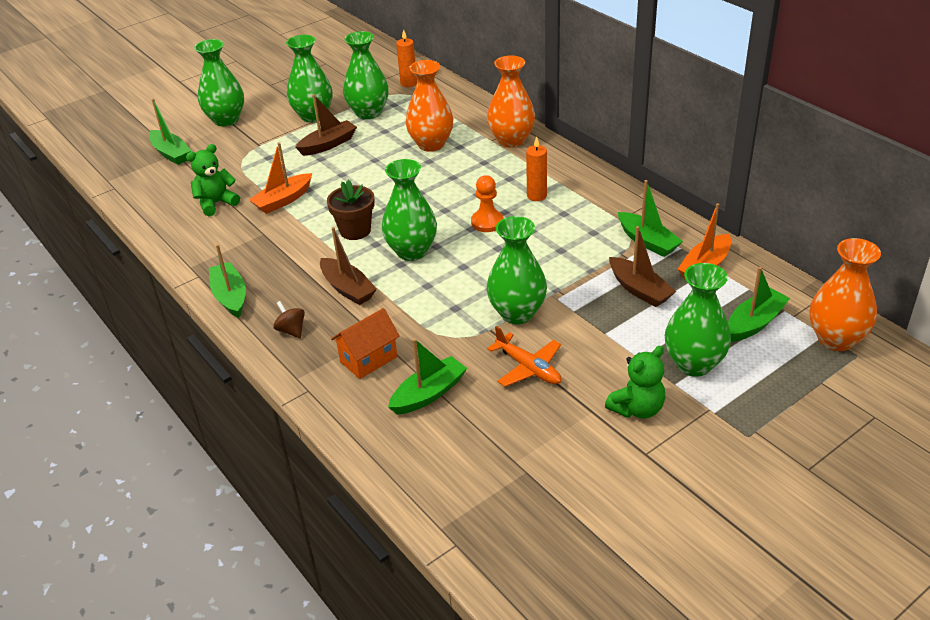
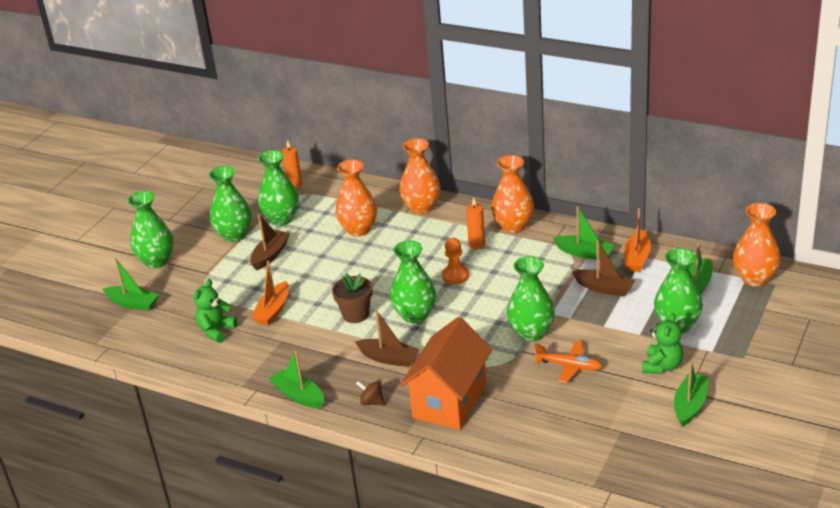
camera: 25 degrees left, 5 degrees down
orange house [331,308,400,379] -> orange house [400,317,492,430], size x1.85
green boat [388,338,467,415] -> green boat moved to [674,361,708,427]
none -> orange vase [491,155,534,233]

